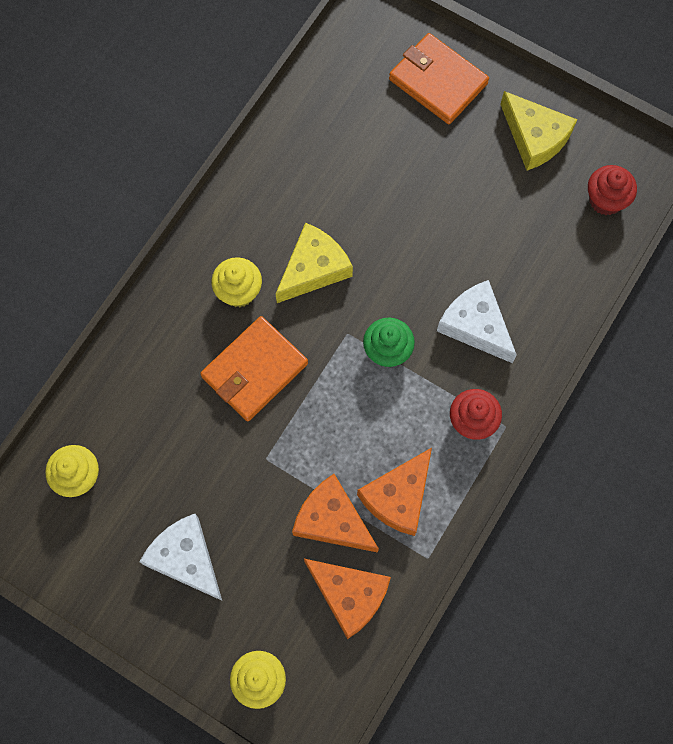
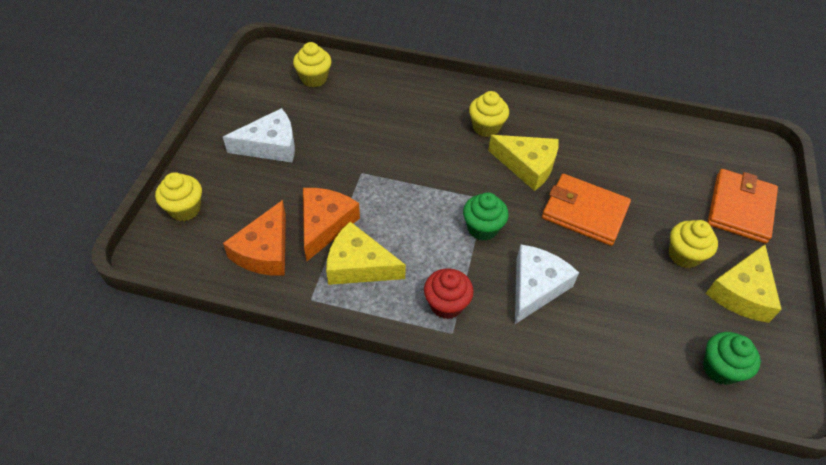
camera: 70 degrees right, 20 degrees down
white cheese [139,514,222,601] -> white cheese turned 45 degrees clockwise [223,108,295,162]
orange wallet [200,316,308,421] -> orange wallet moved to [542,174,631,246]
orange cheese [357,448,432,536] -> yellow cheese [326,222,406,285]
red cupcake [588,165,637,215] -> green cupcake [703,332,761,385]
none -> yellow cupcake [669,220,718,268]

